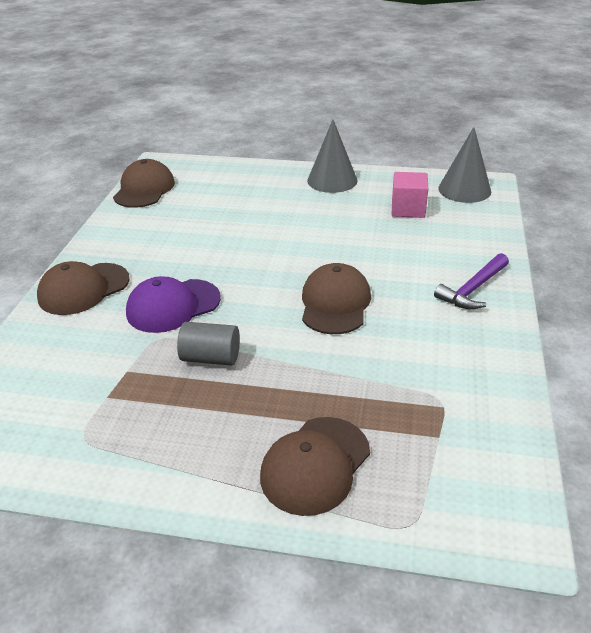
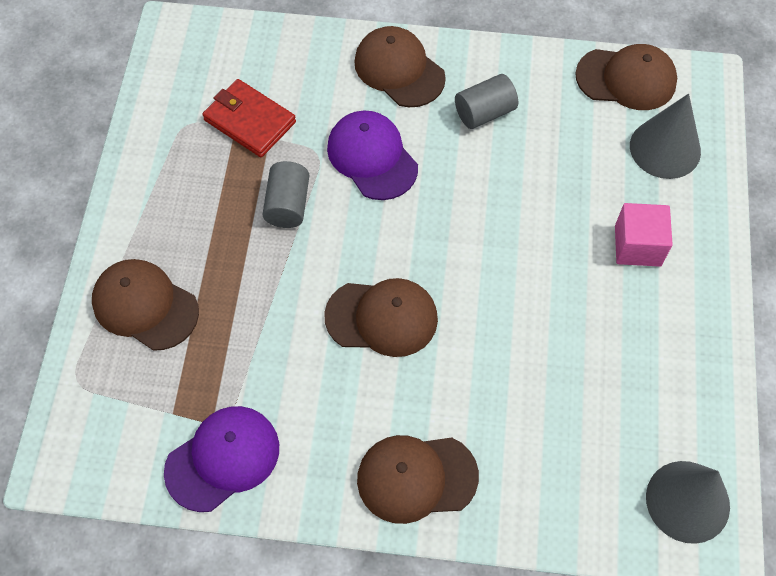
camera: 85 degrees right, 25 degrees up
grey cone [307,120,358,193] -> grey cone moved to [630,94,701,179]
pink cube [392,172,428,218] -> pink cube moved to [615,203,673,267]
purple hammer [434,253,509,309] -> brown cap [357,435,479,524]
none -> purple cap [164,406,279,512]
none -> red wallet [202,79,296,157]
none -> grey cylinder [455,74,518,129]

